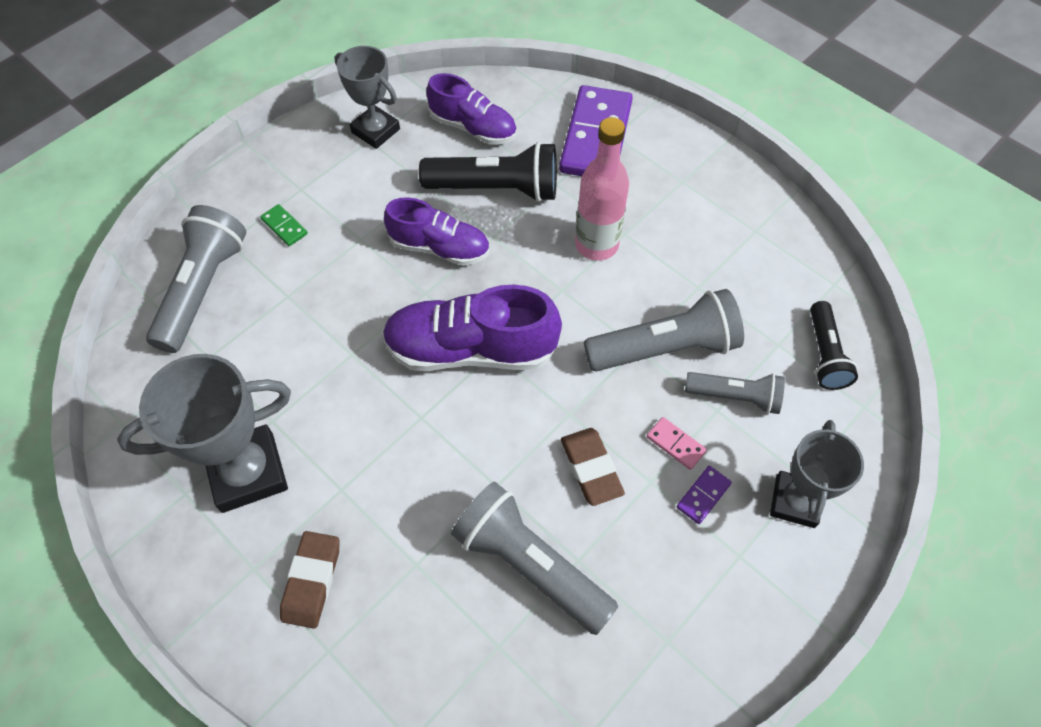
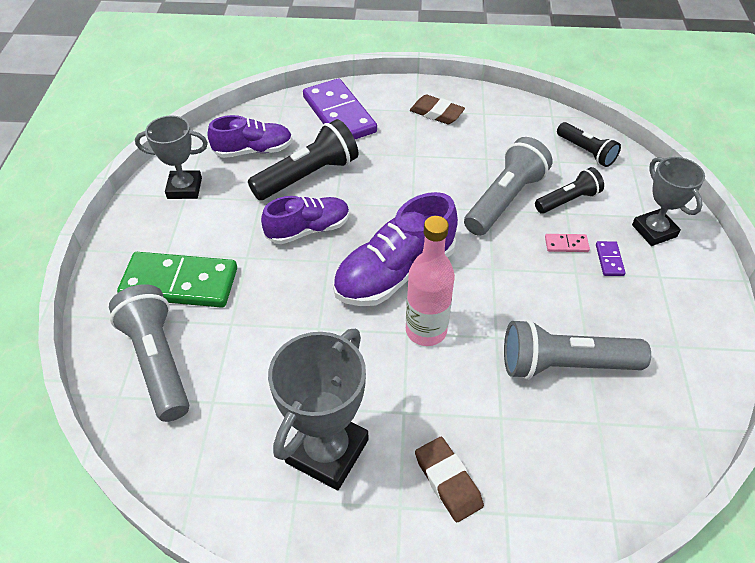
camera: 40 degrees left, 10 degrees down
green domino [260,204,308,246] -> green domino [117,252,237,308], size x2.47
brown eraser [561,428,625,506] -> brown eraser moved to [410,94,465,124]
pink bottle [575,117,629,260] -> pink bottle moved to [406,216,455,346]
grey flashlight [685,372,785,414] -> black flashlight [535,167,604,214]

